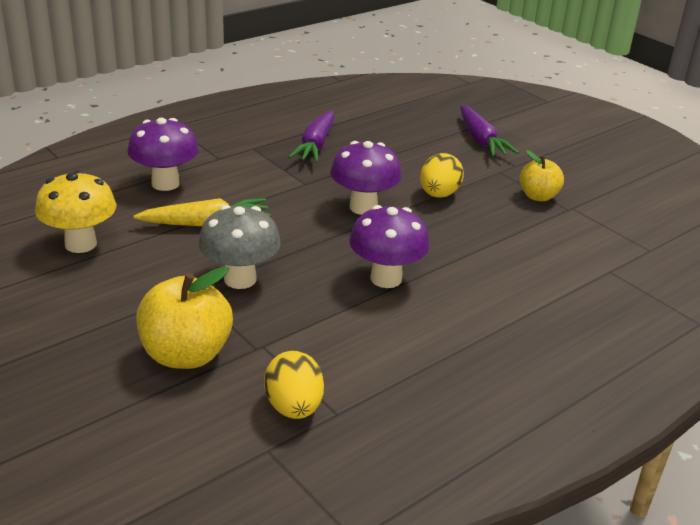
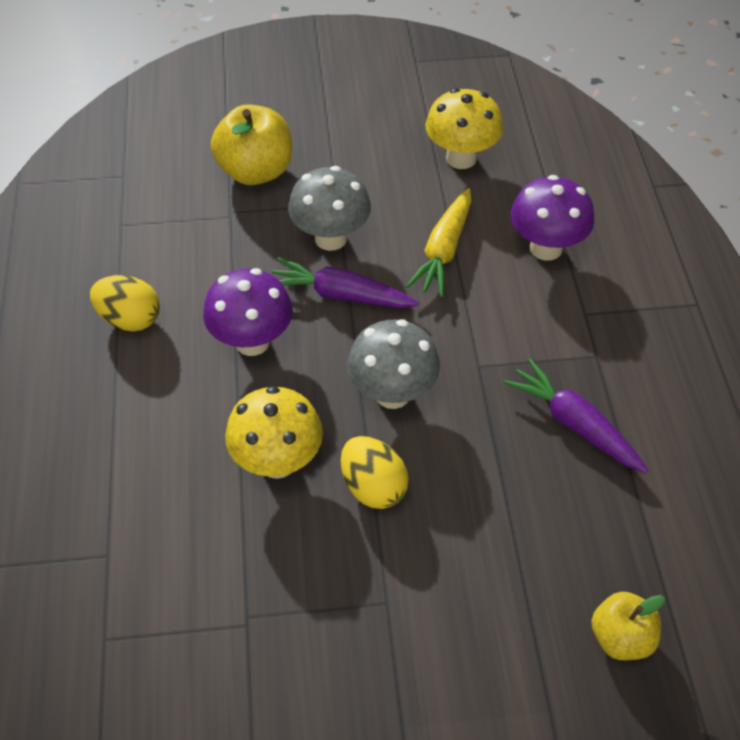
camera: 125 degrees right, 20 degrees up
yellow egg [264,351,324,419] -> yellow egg moved to [90,275,160,331]
purple mushroom [330,141,402,215] -> grey mushroom [347,319,440,409]
purple carrot [460,105,519,157] -> purple carrot moved to [272,257,419,308]
yellow apple [520,150,564,201] -> yellow apple moved to [591,592,665,661]
none -> yellow mushroom [225,386,323,479]

